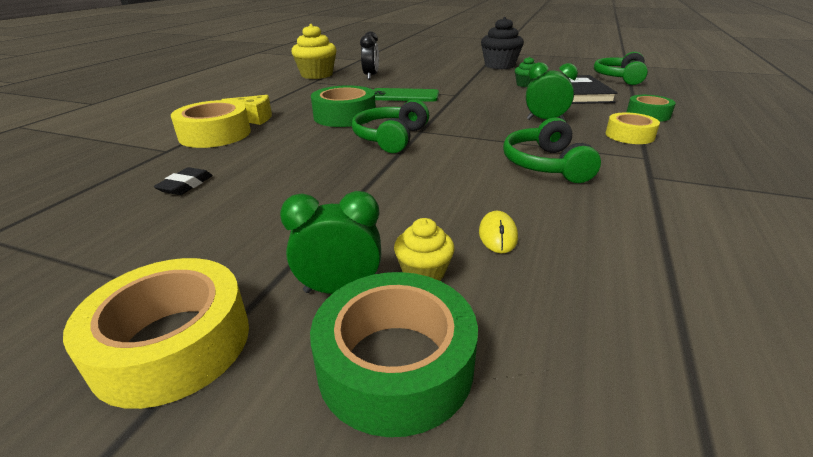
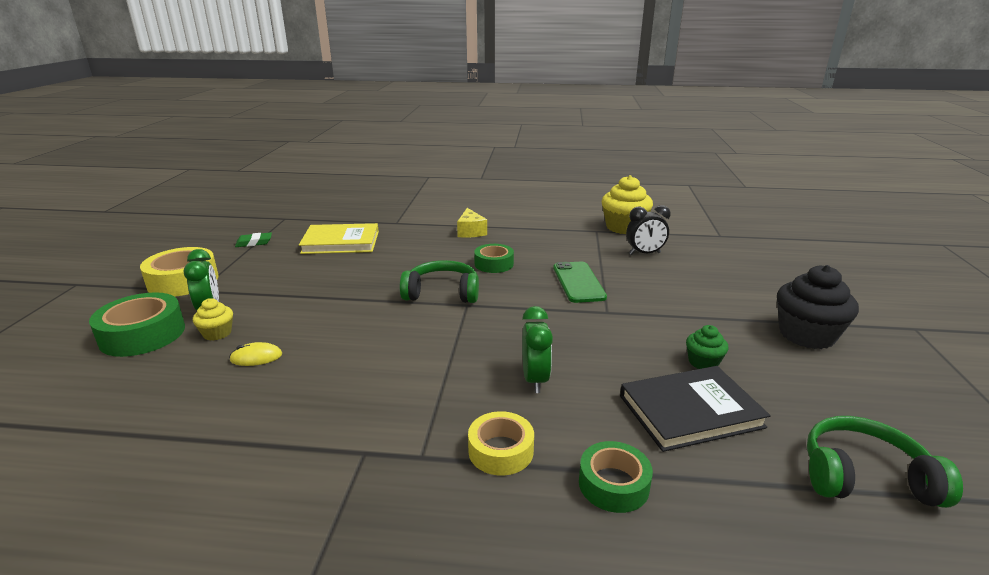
camera: 75 degrees right, 5 degrees down
black eraser [154,167,213,195] -> yellow book [299,223,379,254]
yellow tape [171,100,251,148] -> none
green tape [311,85,376,127] -> green tape [474,244,514,273], size x0.64
green headphones [503,117,601,183] -> none
none -> green eraser [235,232,272,247]

